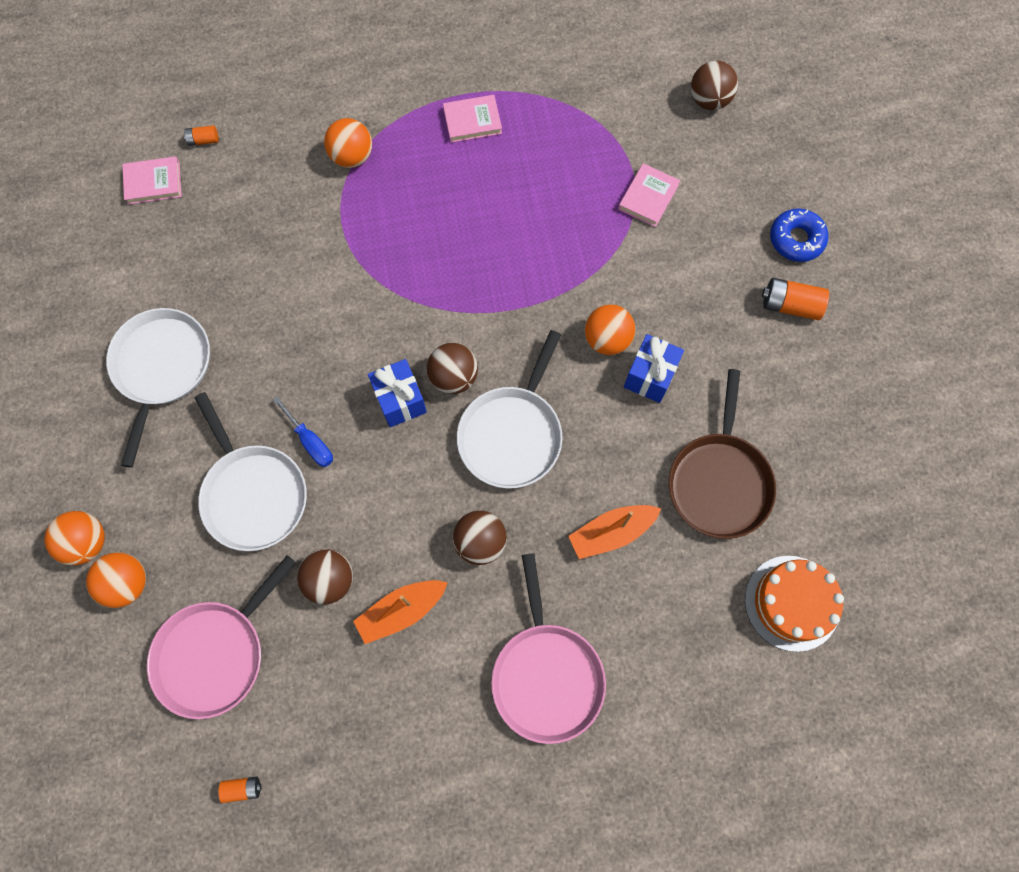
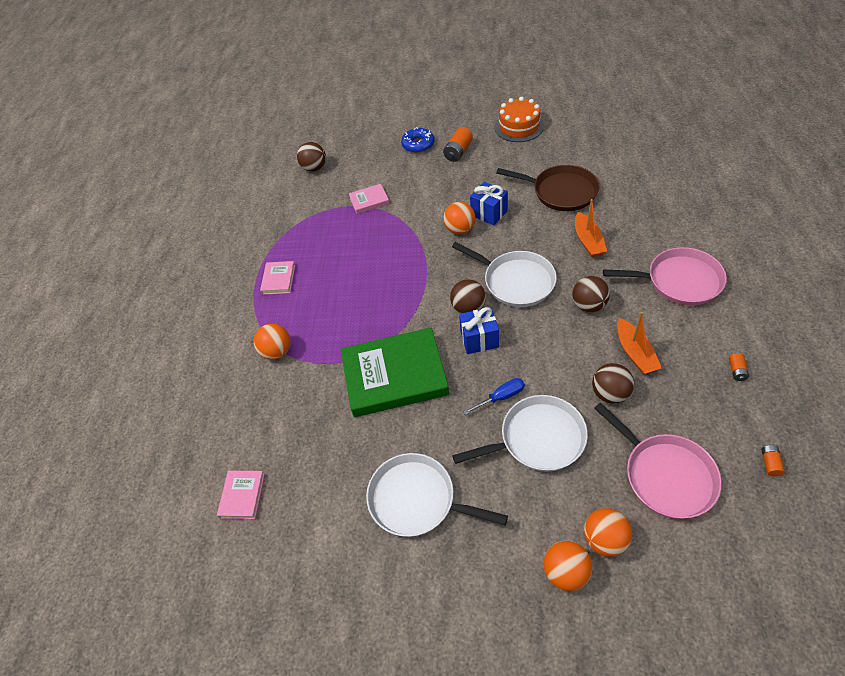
camera: 70 degrees left, 20 degrees down
orange battery [184,125,219,146] -> orange battery moved to [729,353,749,381]
pink book [618,163,680,227] -> pink book turned 60 degrees counterclockwise [349,184,389,214]
orange cake [745,556,844,652] -> orange cake moved to [495,97,544,142]
none -> green book [341,328,449,417]

